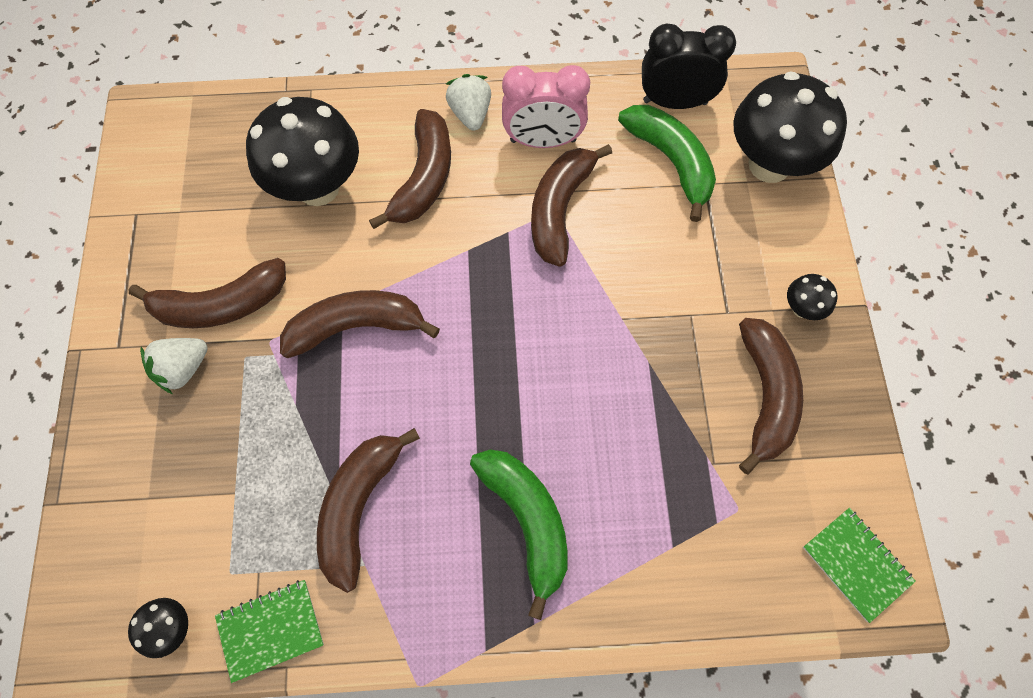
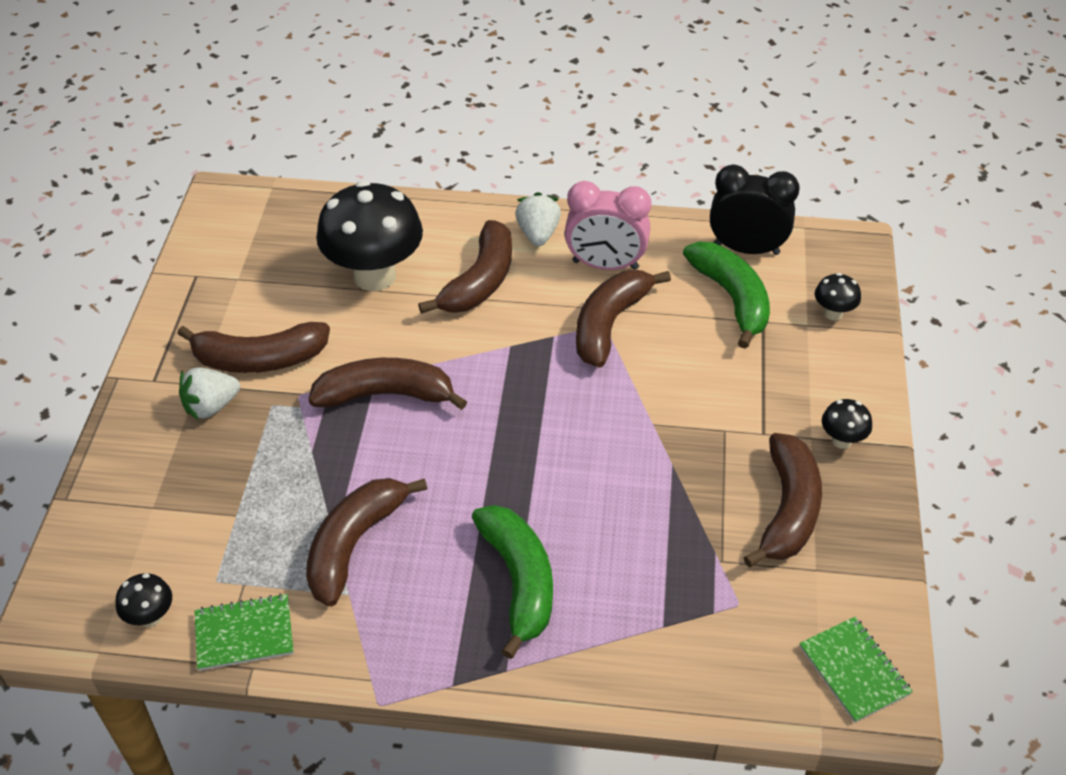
camera: 10 degrees right, 20 degrees down
black mushroom [733,72,847,183] -> black mushroom [815,273,861,321], size x0.43

